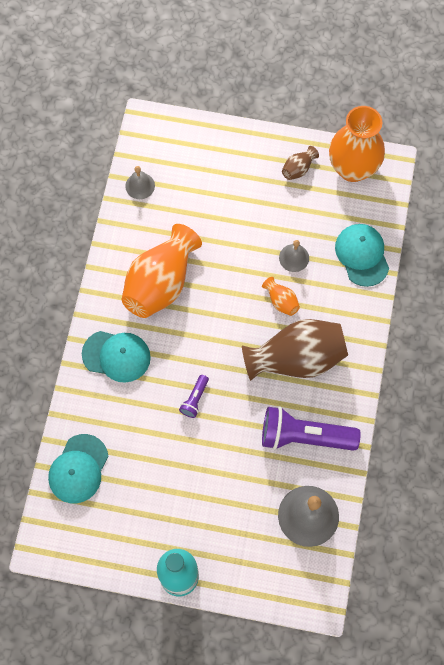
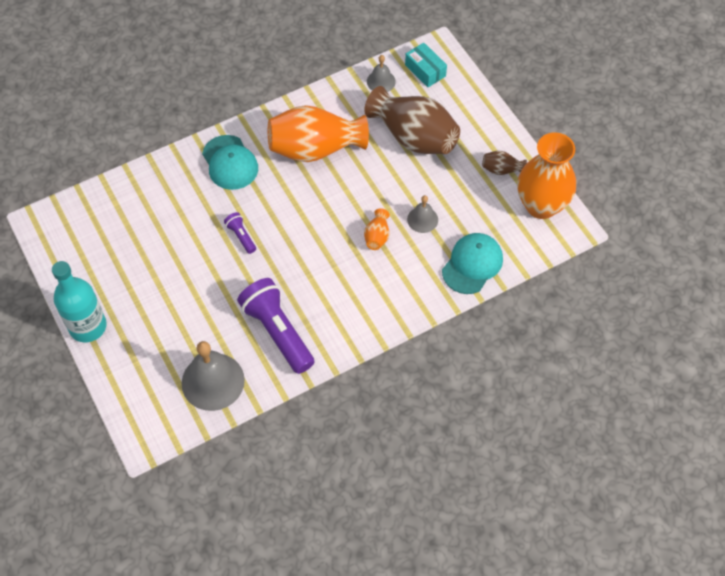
camera: 50 degrees right, 10 degrees down
turquoise cap [48,434,109,503] -> none
purple flashlight [179,375,209,418] -> purple flashlight turned 75 degrees clockwise [224,212,256,254]
brown vase [242,319,348,381] -> brown vase moved to [364,86,460,154]
none -> turquoise box [405,43,447,87]

